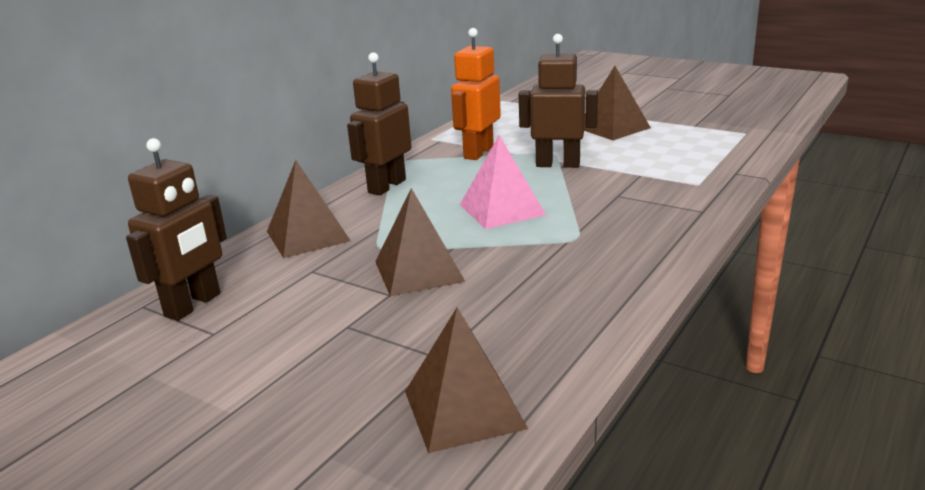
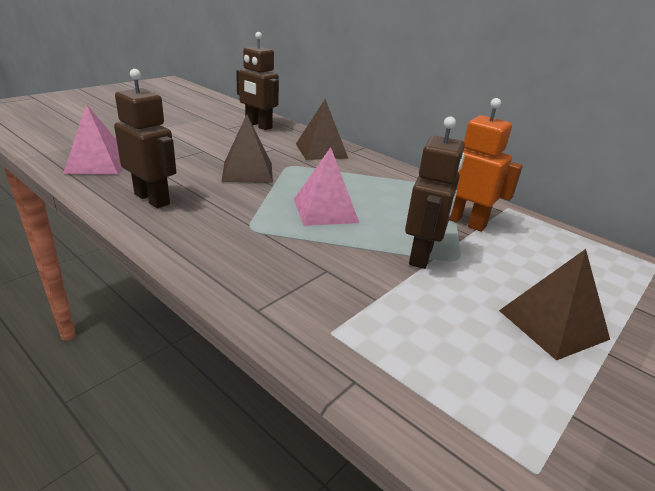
camera: 95 degrees right, 5 degrees up
brown robot [347,52,411,195] -> brown robot moved to [114,69,176,208]
brown pyramid [405,307,528,453] -> pink pyramid [63,104,122,175]

